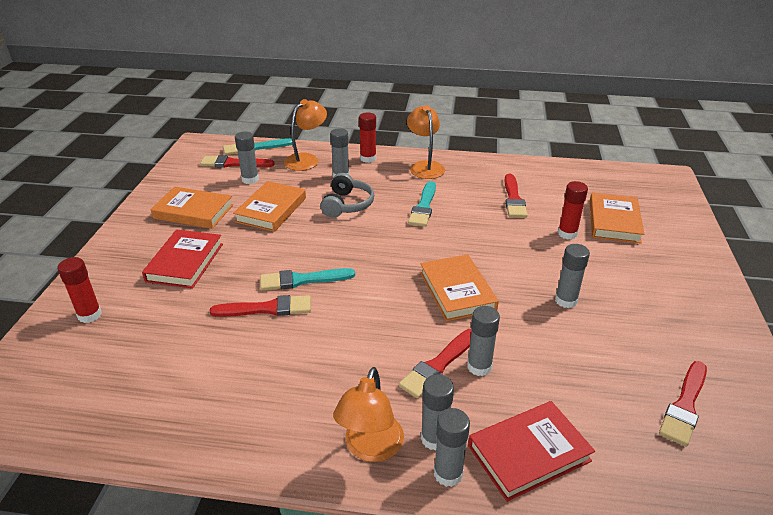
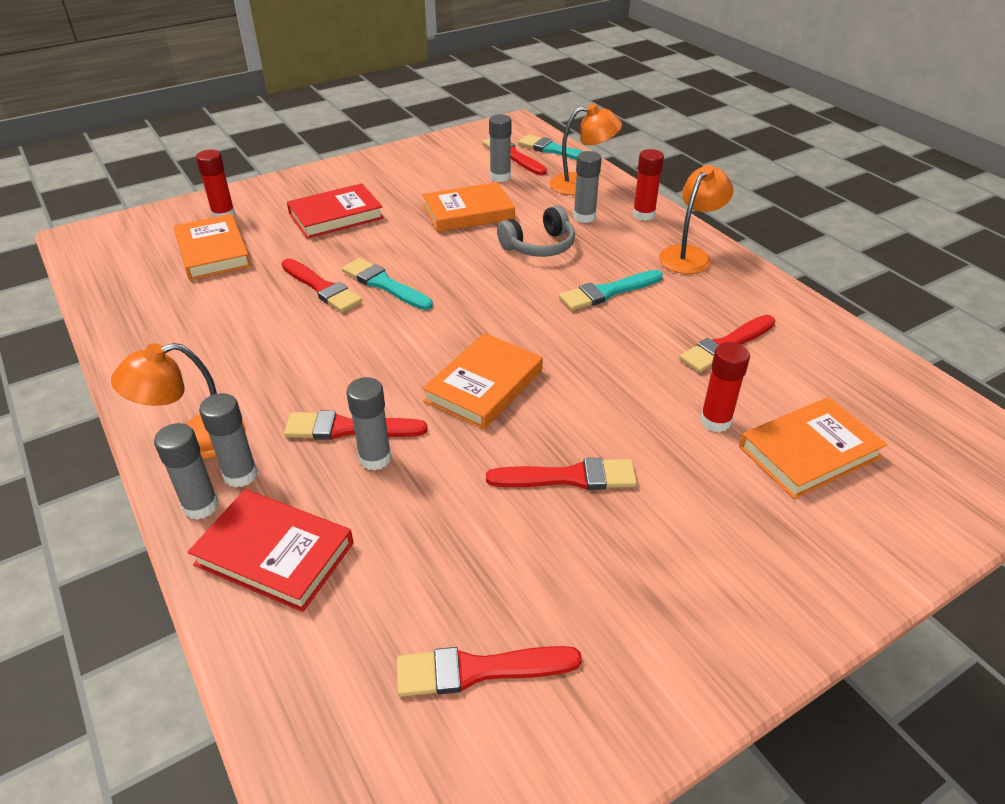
camera: 50 degrees right, 5 degrees up
orange book [150,187,233,229] -> orange book moved to [174,214,251,280]
grey glue stick [555,244,590,308] -> red brush [486,458,637,490]

